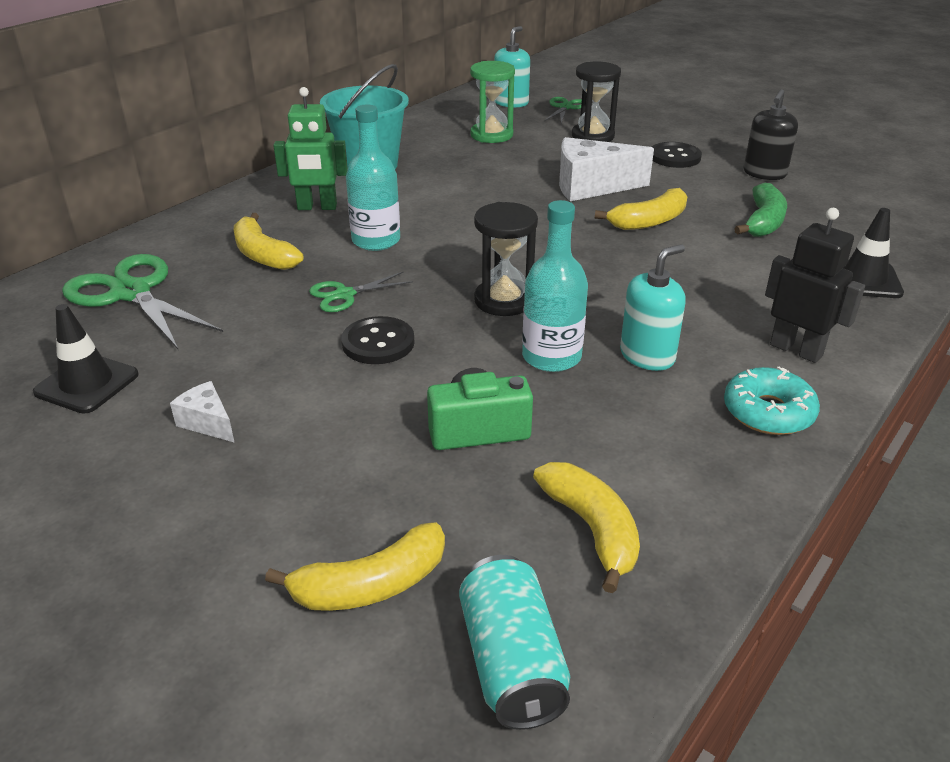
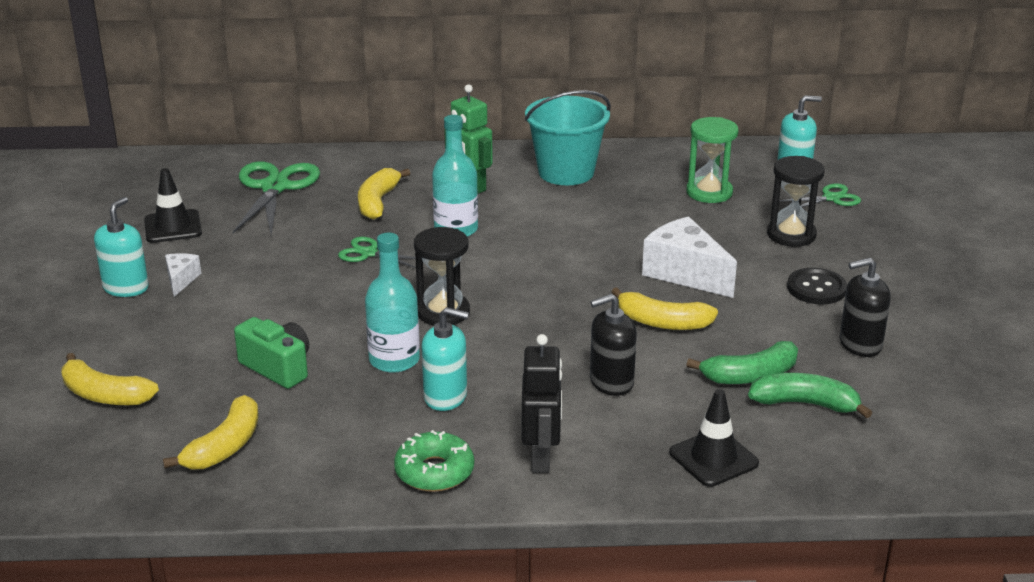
camera: 50 degrees right, 5 degrees down
black button [341,316,415,364] -> none
turquoise can [459,555,570,730] -> none
turquoise donut [724,367,820,435] -> green donut [394,430,474,492]
none -> turquoise soap dispenser [94,197,149,297]
none -> black soap dispenser [590,294,637,396]
none -> green banana [748,373,872,418]

